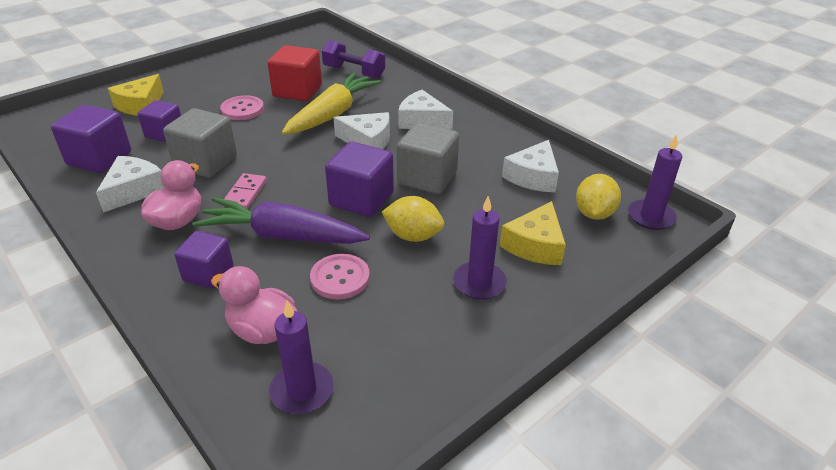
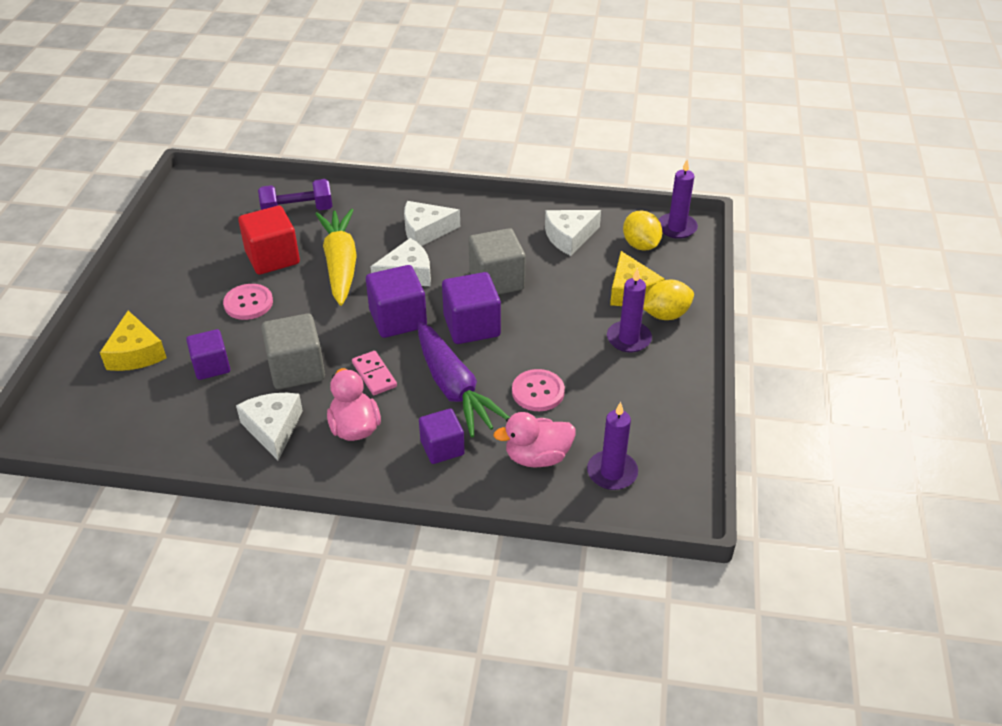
camera: 40 degrees left, 5 degrees up
purple cube [51,105,131,173] -> purple cube moved to [366,265,427,338]
purple carrot [192,197,370,244] -> purple carrot turned 90 degrees counterclockwise [418,321,510,437]
yellow lemon [382,196,444,242] -> yellow lemon moved to [643,280,694,320]
white cheese [502,140,559,192] -> white cheese turned 75 degrees clockwise [545,210,601,256]

